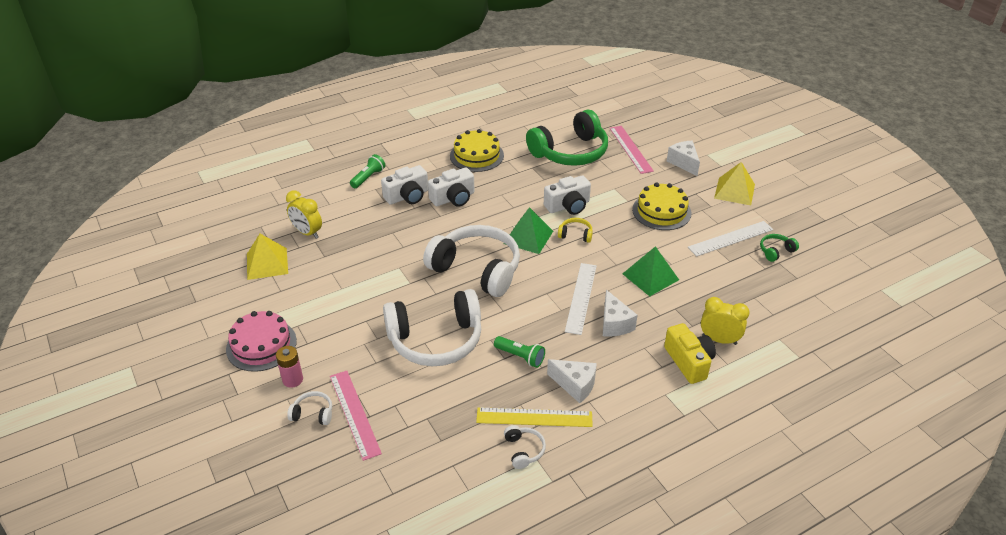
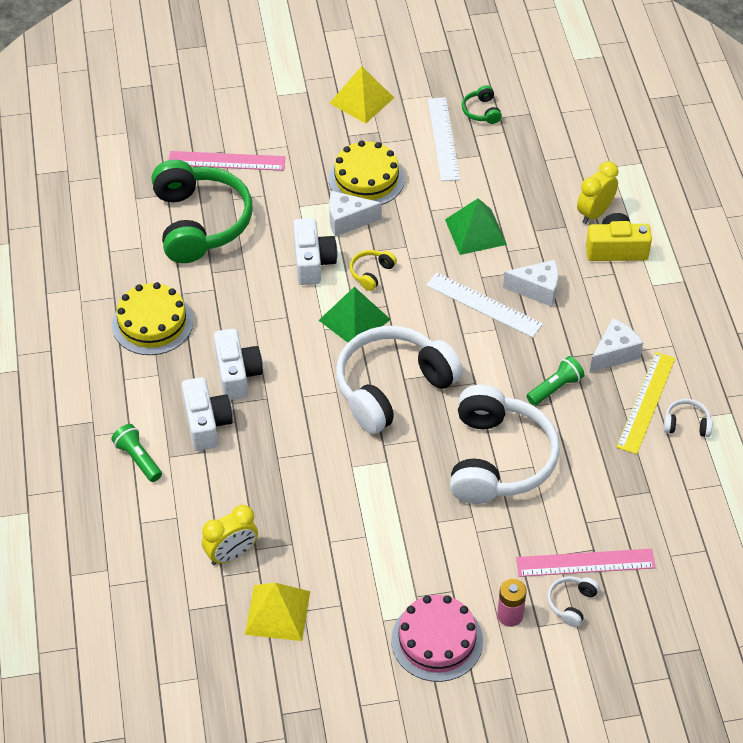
camera: 70 degrees left, 10 degrees up
white cheese [667,141,700,176] -> white cheese moved to [329,191,382,237]

